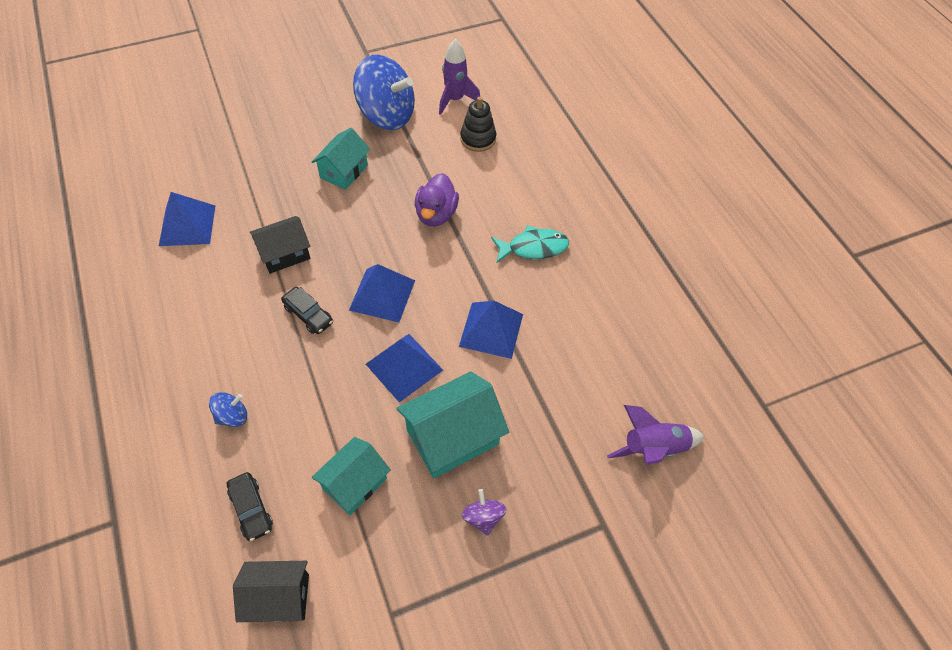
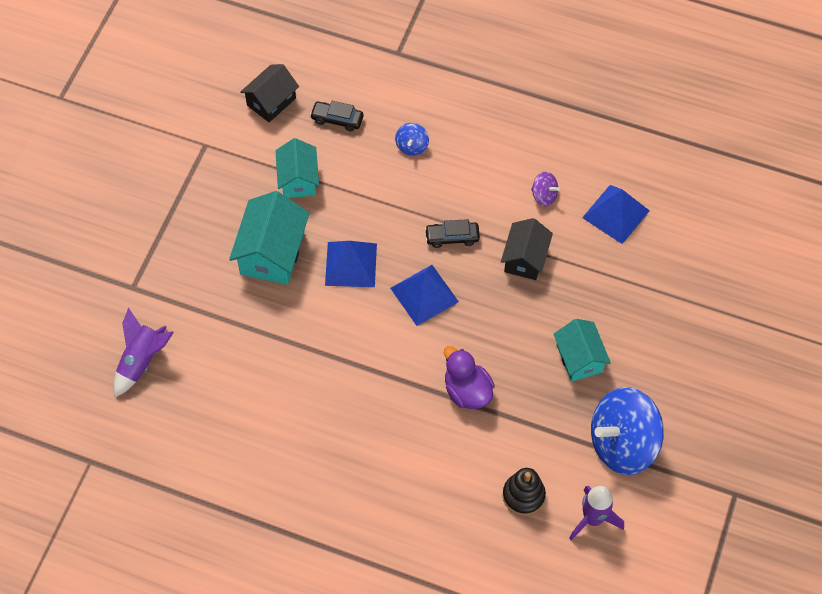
camera: 135 degrees right, 5 degrees up
blue pyramid [459,301,523,359] -> none
purple spinning top [462,489,507,536] -> purple spinning top moved to [531,172,560,206]
turquoise fish [491,225,569,263] -> none

